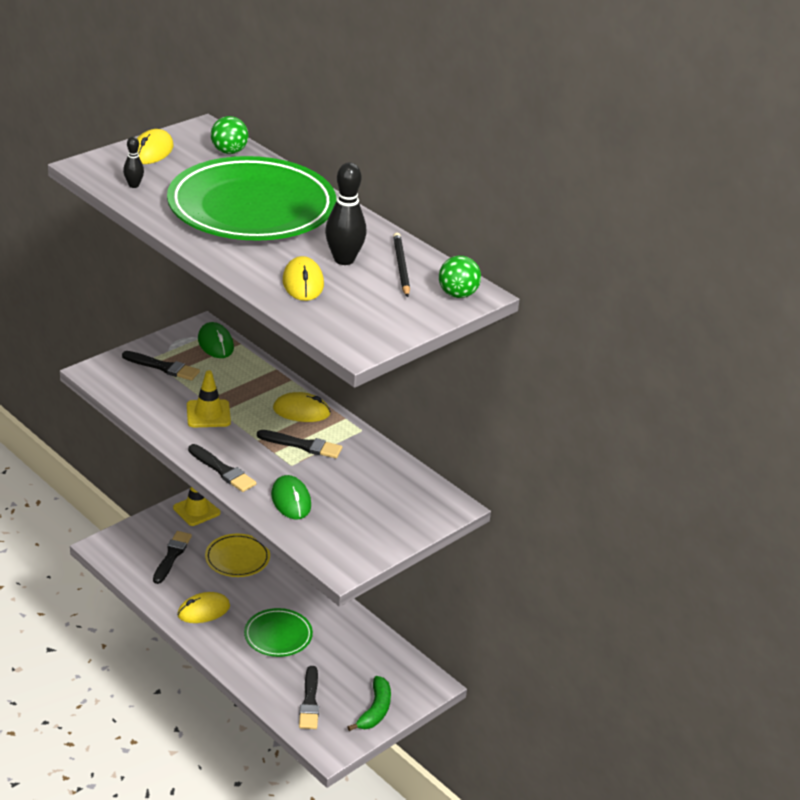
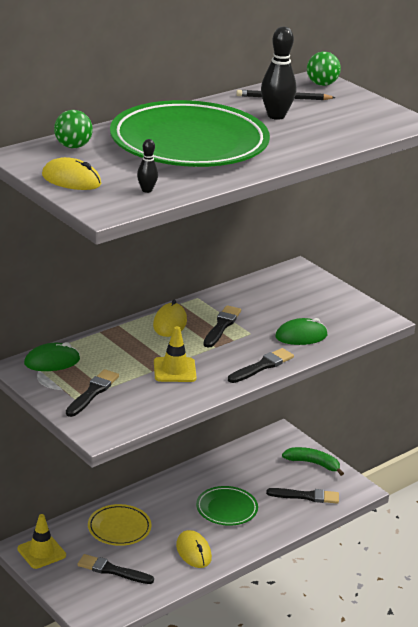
camera: 85 degrees left, 5 degrees down
yellow mouse [283,256,324,301] -> none

